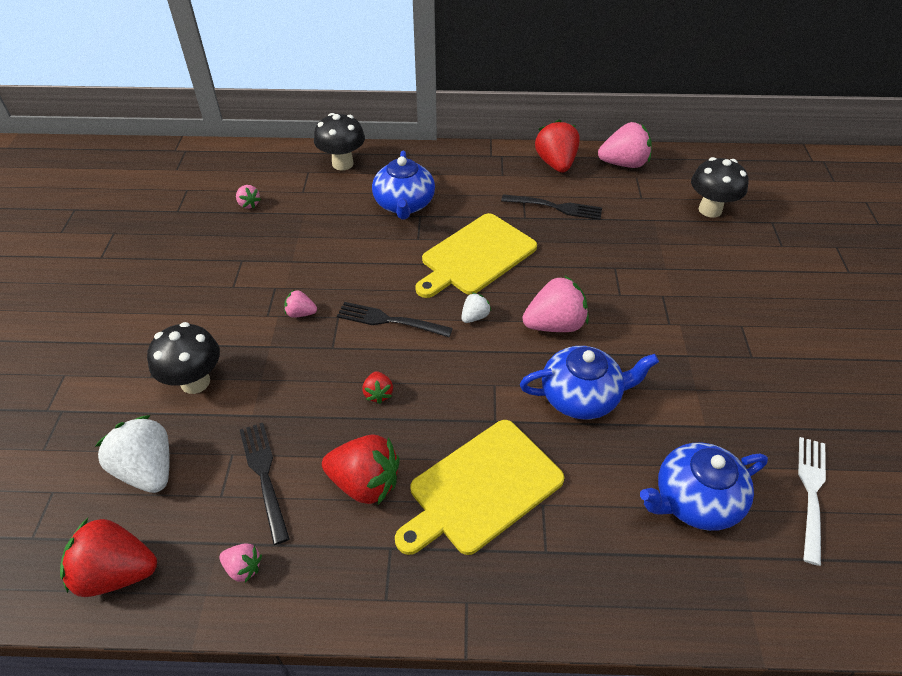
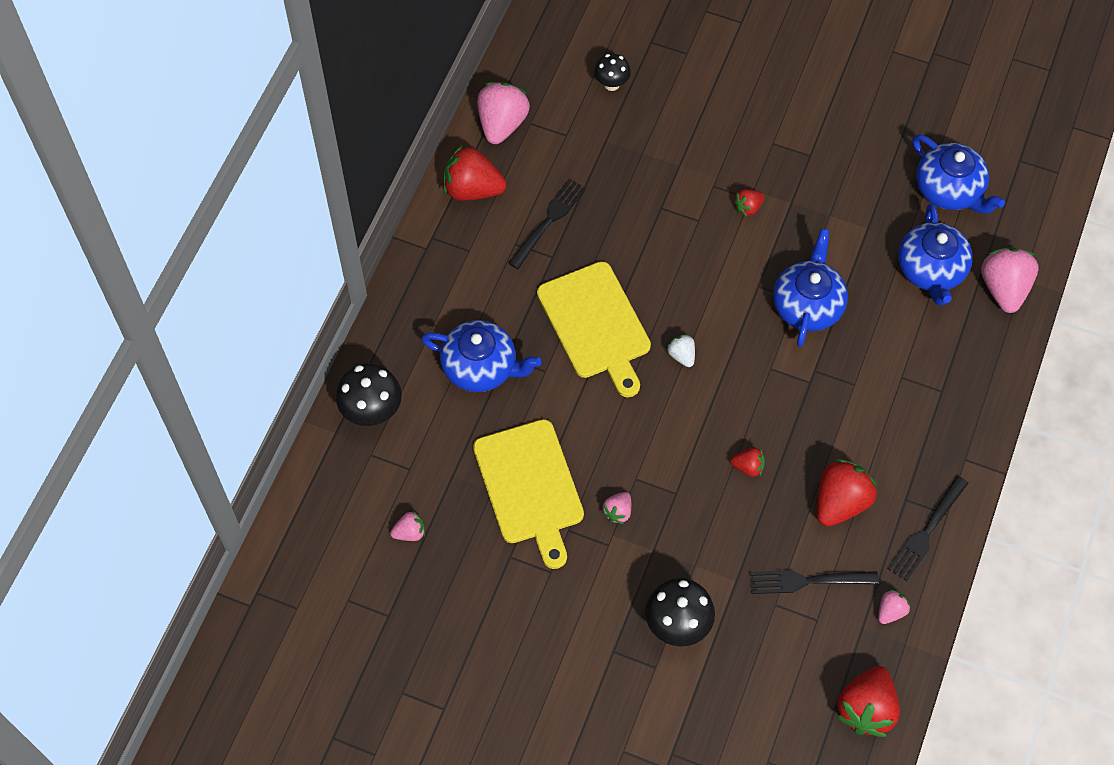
camera: 70 degrees left, 15 degrees up
white strawberry [95,415,170,493] -> none
black fork [337,302,453,337] -> black fork moved to [888,476,969,581]
yellow cutting board [395,420,565,555] -> yellow cutting board moved to [473,419,584,569]
pink strawberry [522,275,589,332] -> pink strawberry moved to [981,247,1039,313]
black mushroom [691,157,748,218] -> black mushroom [594,54,631,91], size x0.61
white fork [798,437,826,566] -> blue teapot [913,134,1005,214]
none -> red strawberry [733,189,764,217]

